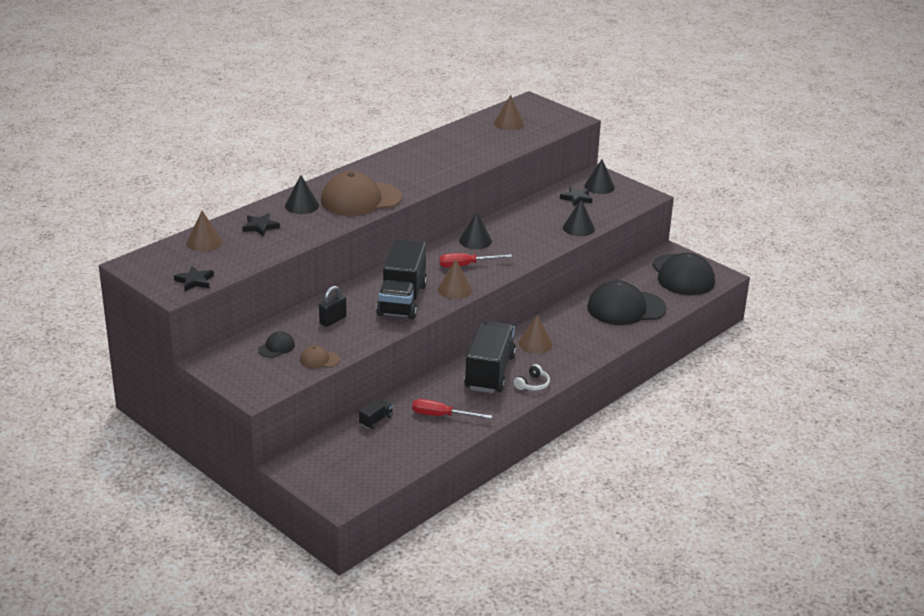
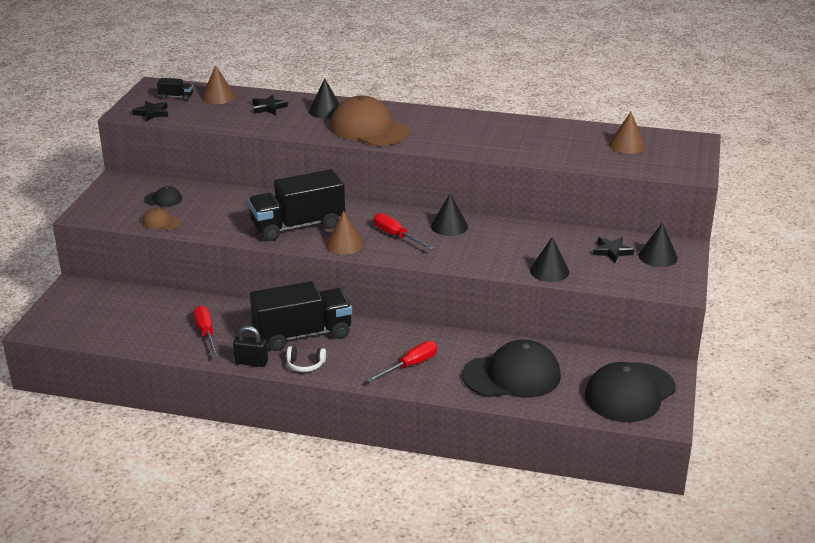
camera: 60 degrees right, 0 degrees up
brown cap [300,345,340,368] -> brown cap turned 45 degrees counterclockwise [142,208,181,230]
black padlock [319,286,347,327] -> black padlock moved to [233,326,268,367]
black truck [359,400,393,429] -> black truck moved to [157,78,193,101]
brown cone [518,314,553,354] -> none
black cap [587,280,667,325] -> black cap turned 120 degrees clockwise [462,340,561,398]
none -> red screwdriver [367,341,438,383]

